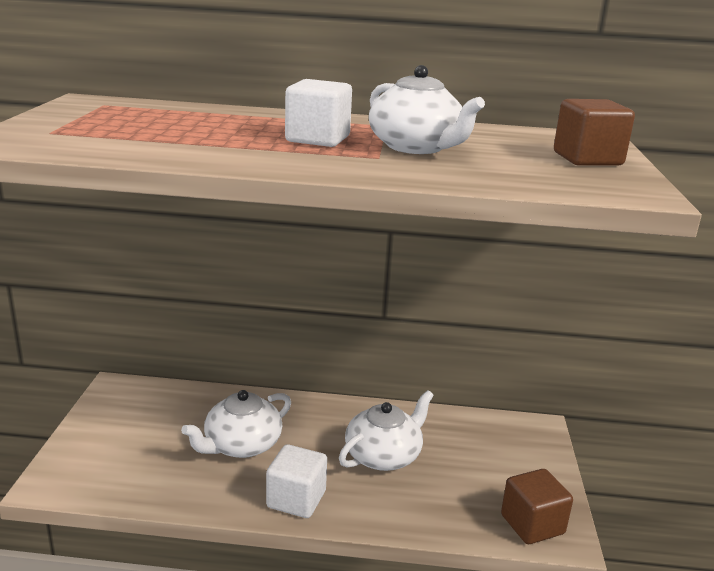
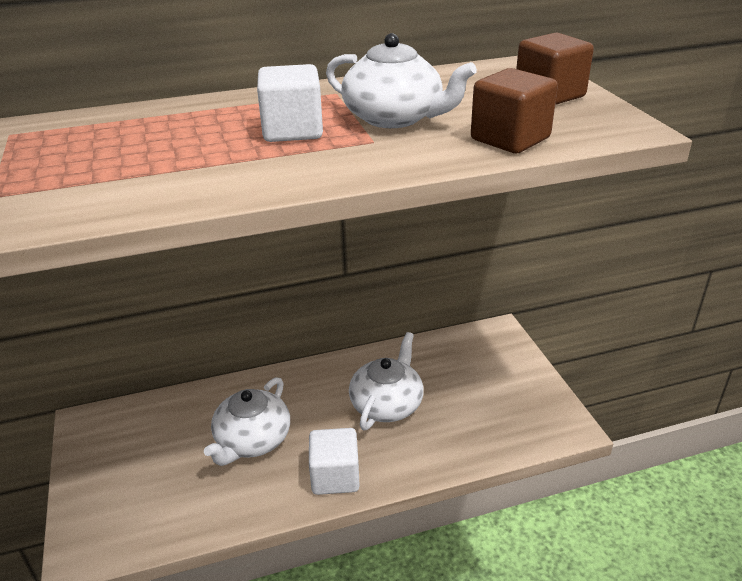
camera: 20 degrees left, 10 degrees up
brown cube [501,469,573,544] -> brown cube moved to [471,68,558,153]

